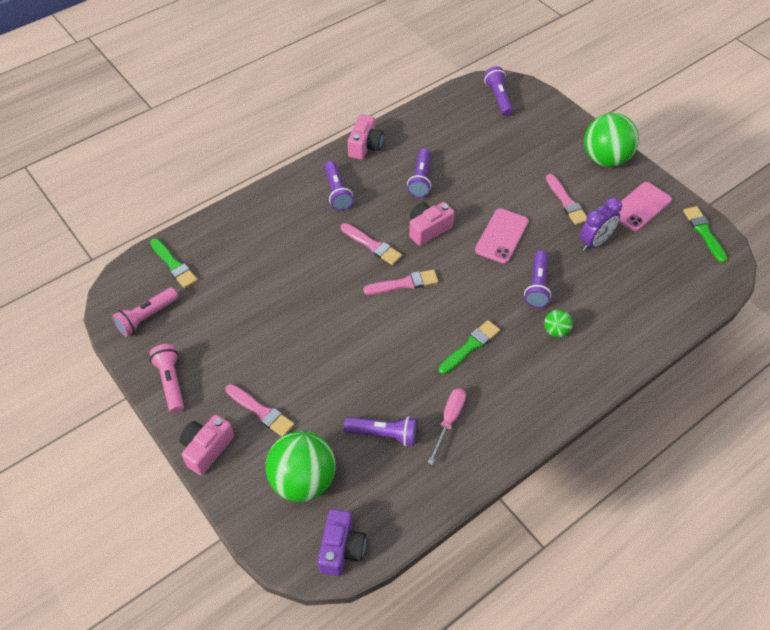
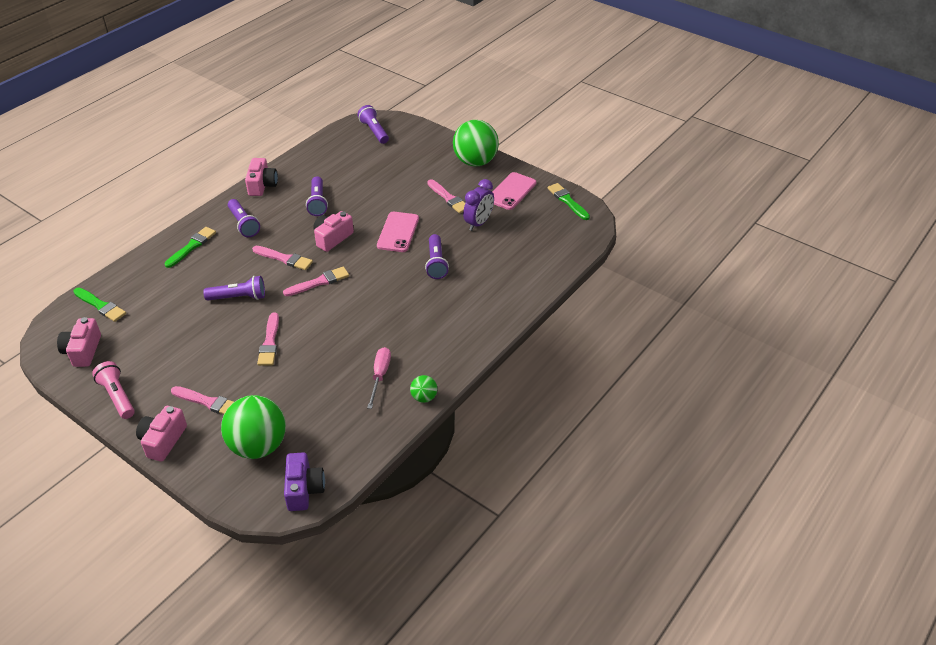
camera: 15 degrees left, 10 degrees down
pink flashlight [112,287,178,337] -> pink camera [57,317,101,367]
purple flashlight [344,416,417,447] -> purple flashlight moved to [203,276,265,301]
green brush [439,320,500,374] -> green brush moved to [165,227,216,268]
green ball [544,310,573,338] -> green ball moved to [410,375,437,403]
none -> pink brush [257,313,279,366]

